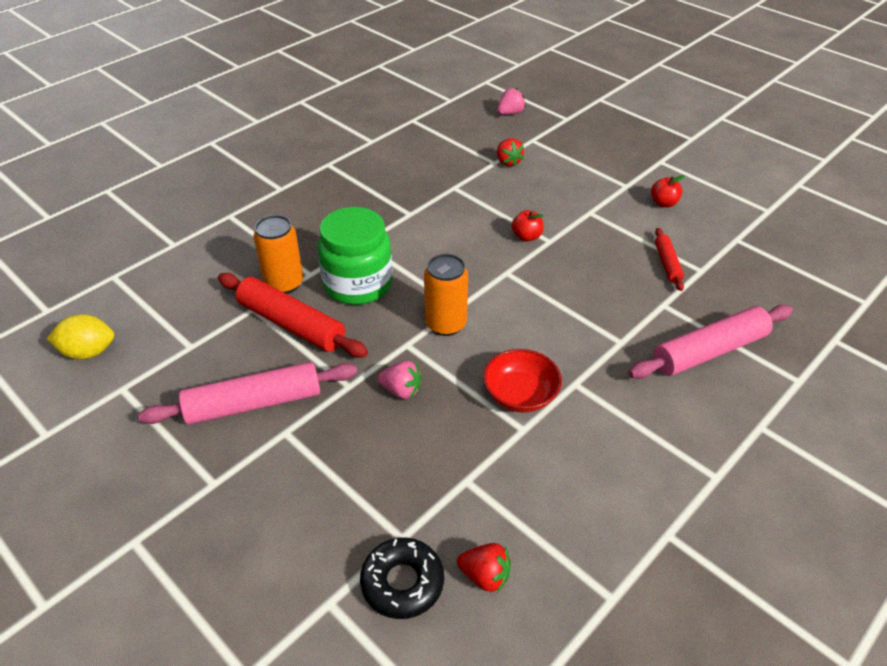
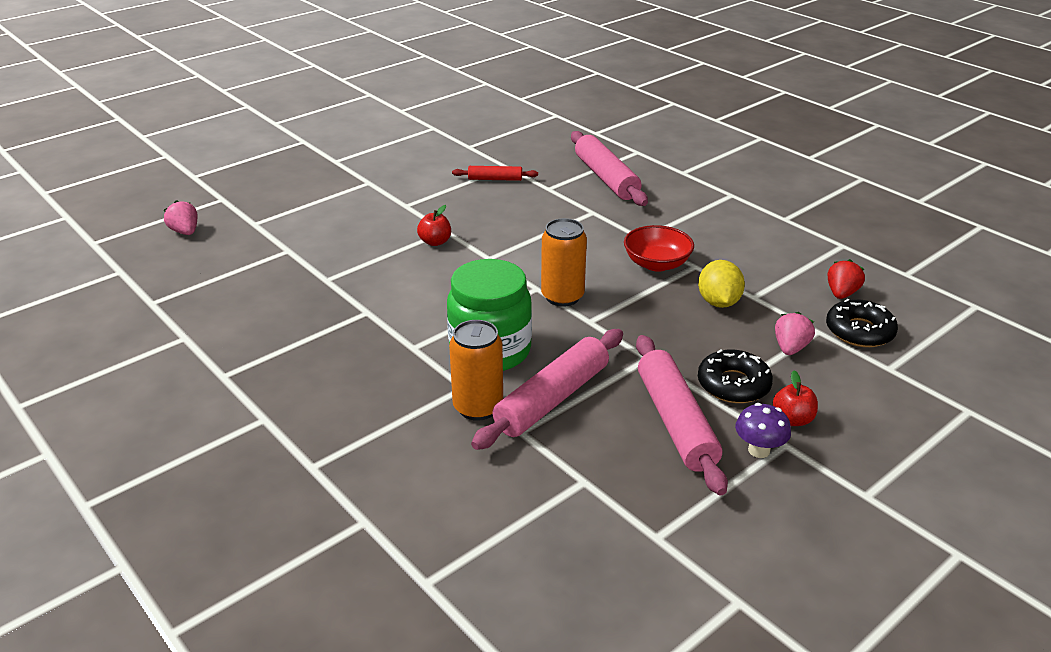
camera: 85 degrees left, 10 degrees down
yellow lemon [47,314,114,360] -> yellow lemon moved to [698,260,745,308]
red rolling pin [218,273,368,358] -> pink rolling pin [471,329,623,450]
pink strawberry [377,361,422,399] -> pink strawberry moved to [775,312,815,355]
red strawberry [497,138,524,167] -> none
red apple [651,175,685,207] -> red apple moved to [773,371,818,426]
none -> black donut [698,349,773,403]
none -> purple mushroom [735,403,791,458]

